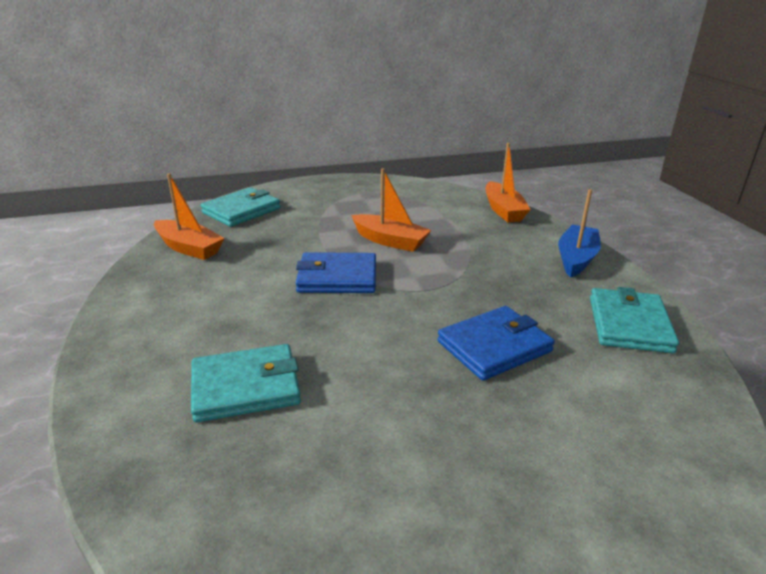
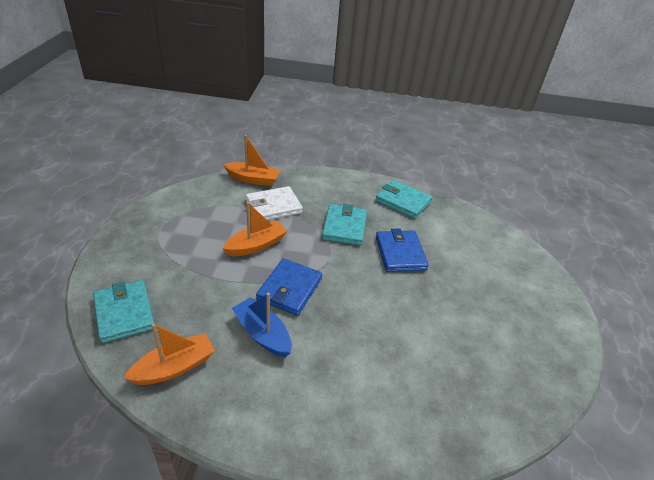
camera: 70 degrees left, 10 degrees up
turquoise wallet [191,344,301,422] -> turquoise wallet moved to [322,204,367,245]
blue boat [558,189,601,278] -> blue boat moved to [232,292,292,357]
none -> white wallet [245,186,303,220]

